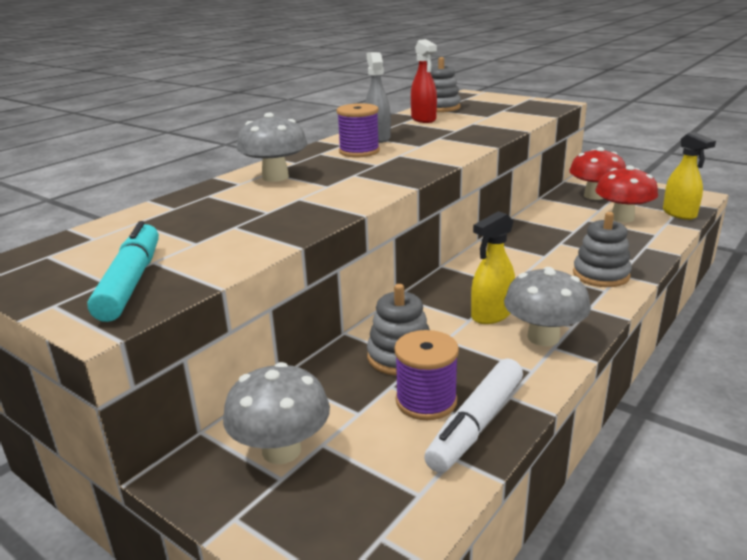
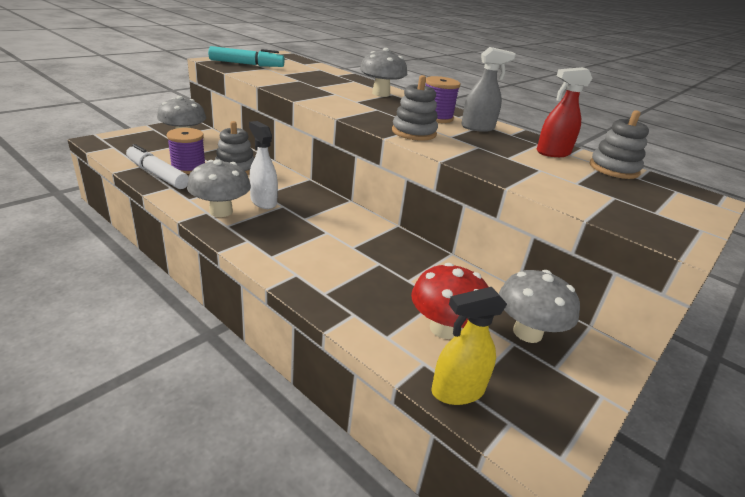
camera: 90 degrees right, 5 degrees up
yellow spray bottle [471,211,515,324] -> white spray bottle [249,121,278,209]
red mushroom [569,147,626,200] -> grey mushroom [499,270,580,343]
grey stacking toy [573,212,632,287] -> grey stacking toy moved to [392,75,438,141]

